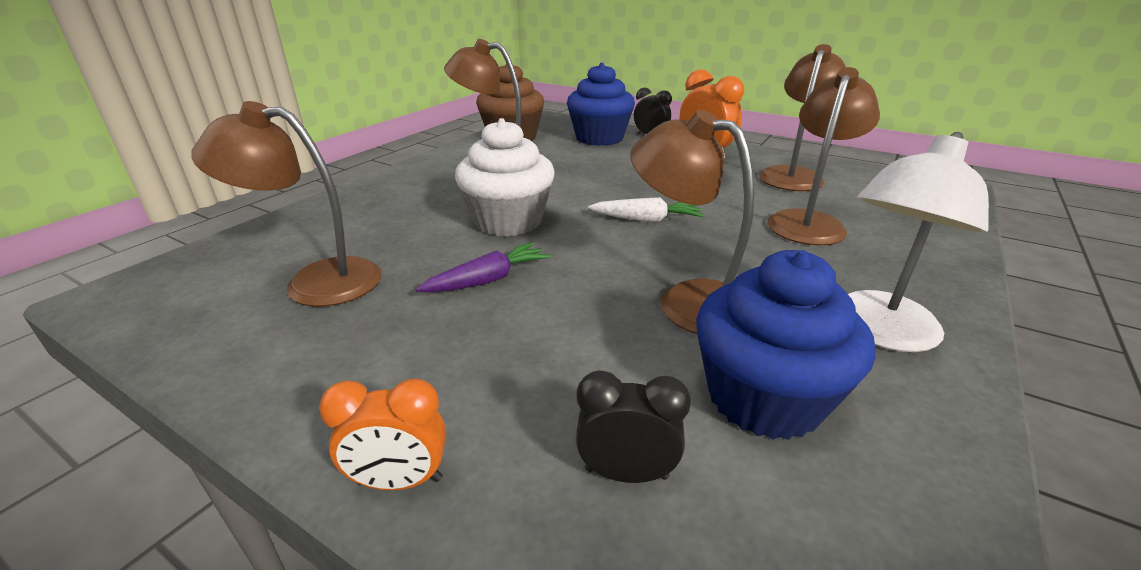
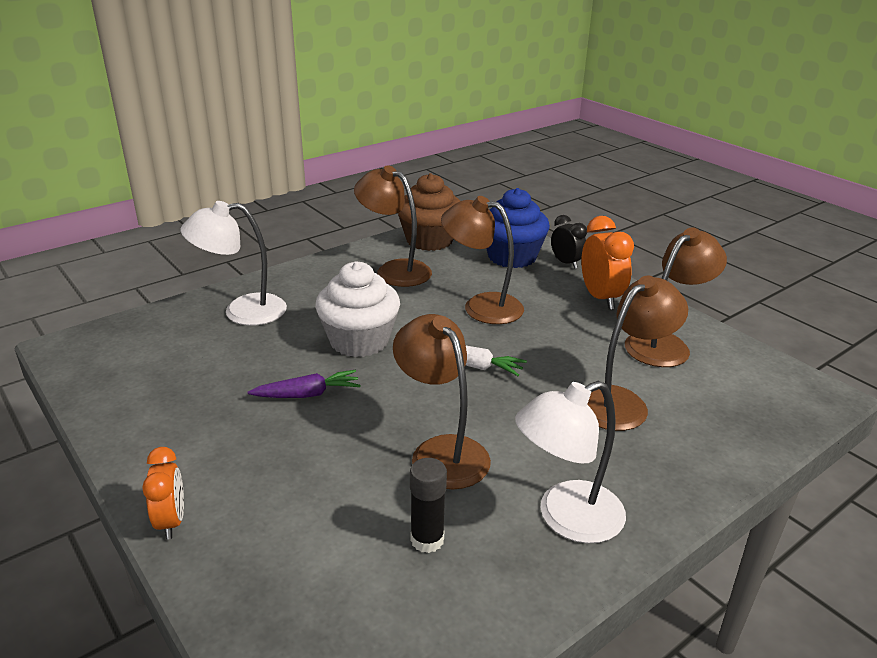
camera: 20 degrees right, 0 degrees up
brown lamp [191,101,382,307] -> brown lamp moved to [441,196,524,324]
orange clock [319,378,446,490] -> orange clock turned 120 degrees counterclockwise [142,447,184,539]
black clock [576,370,691,483] -> none
blue cupcake [696,250,875,440] -> black glue stick [410,458,447,553]
none -> white lamp [181,201,287,326]

